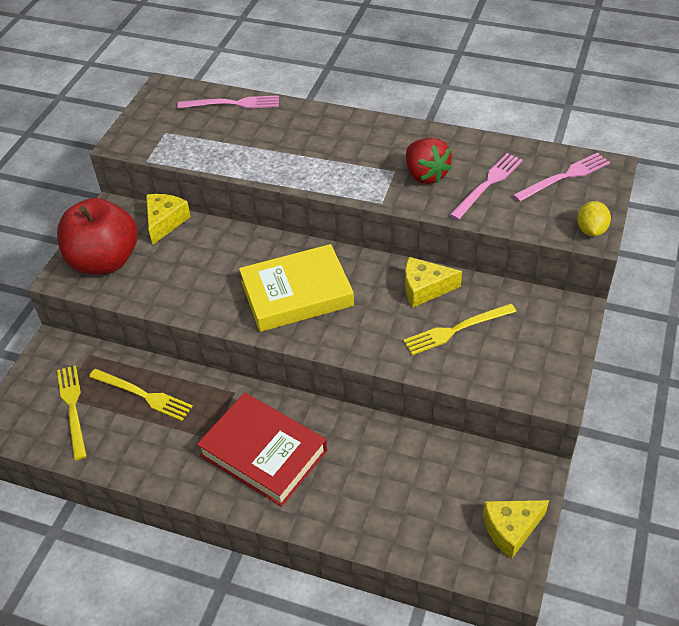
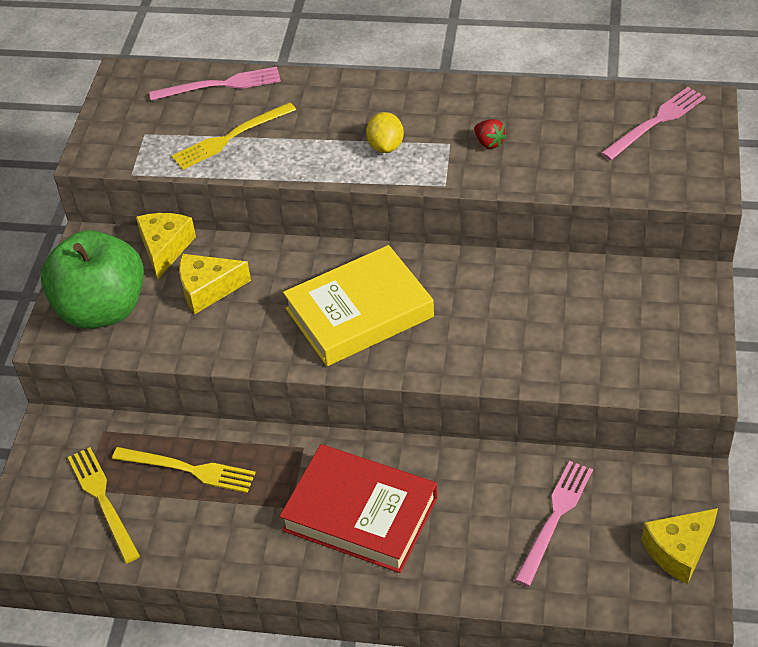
camera: 10 degrees left, 0 degrees up
red apple [57,198,138,275] -> green apple [41,230,144,329]
yellow fork [403,303,516,355] -> yellow fork moved to [171,102,296,170]
yellow cheese [405,257,462,307] -> yellow cheese moved to [179,254,251,314]
red strawberry [406,138,452,184] -> red strawberry [474,119,506,149], size x0.52
pink fork [449,153,523,220] -> pink fork moved to [515,461,593,586]
yellow lemon [577,201,611,237] -> yellow lemon moved to [366,112,404,153]

